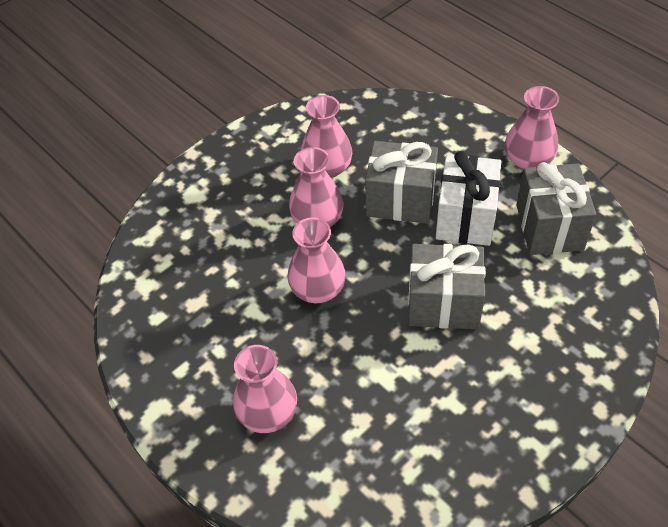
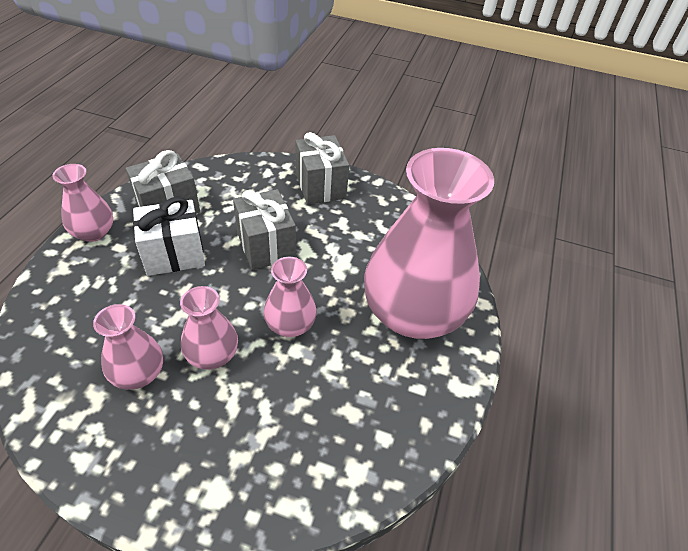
camera: 125 degrees left, 5 degrees down
pink vase [233,345,297,433] -> pink vase [364,148,494,339], size x2.16
grey gift [365,141,438,224] -> grey gift moved to [296,132,349,204]

